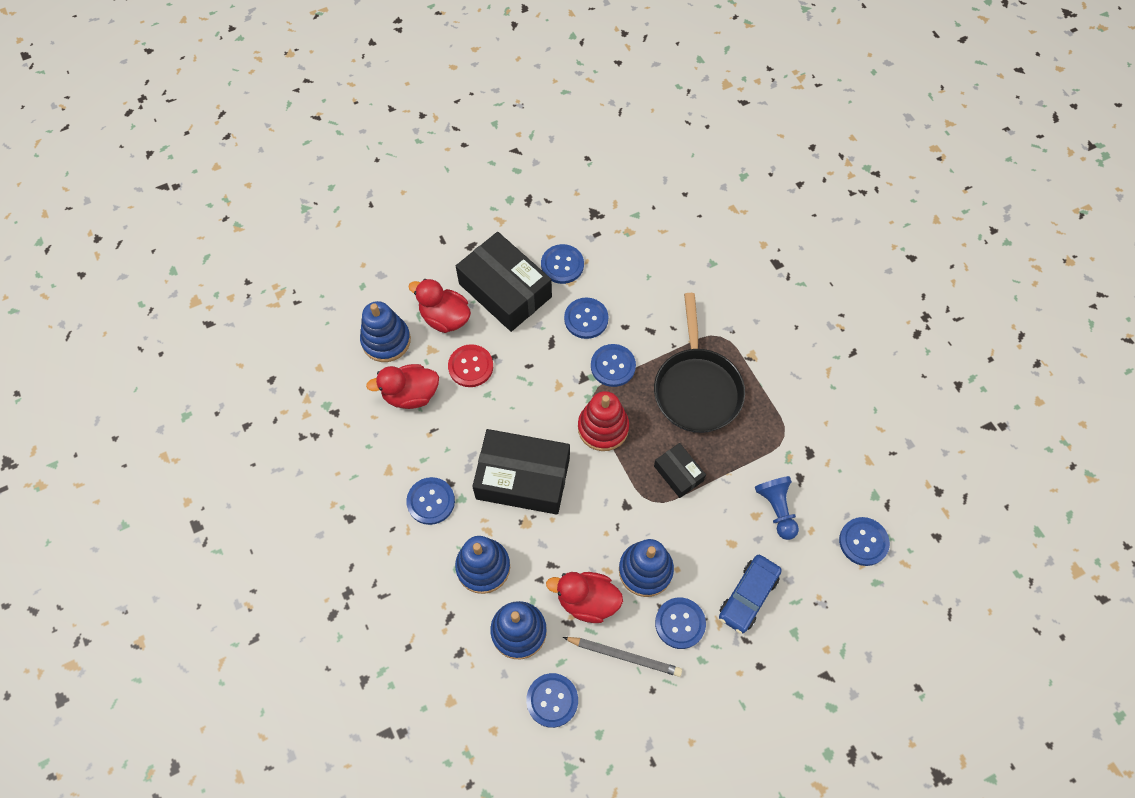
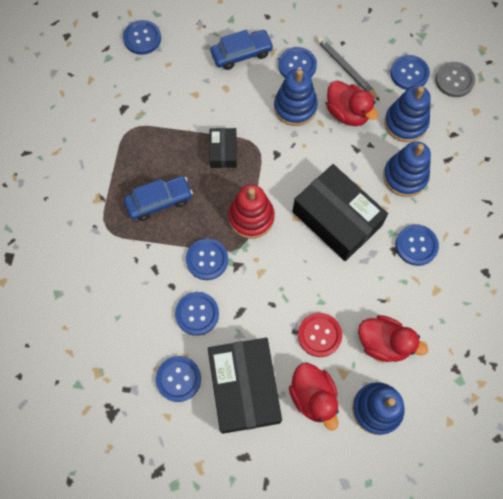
camera: 145 degrees left, 5 degrees up
black pan [654,293,745,433] -> blue car [124,176,193,221]
blue pawn [755,476,799,540] -> none
none -> grey button [435,62,475,97]

